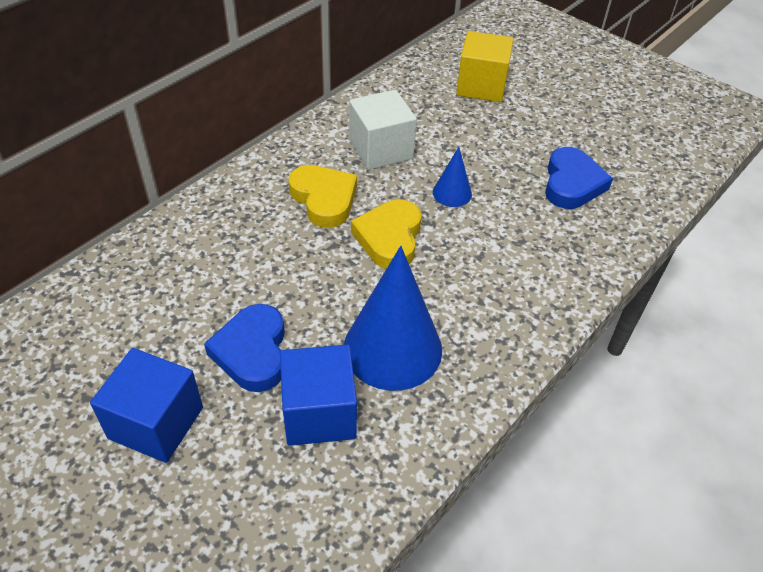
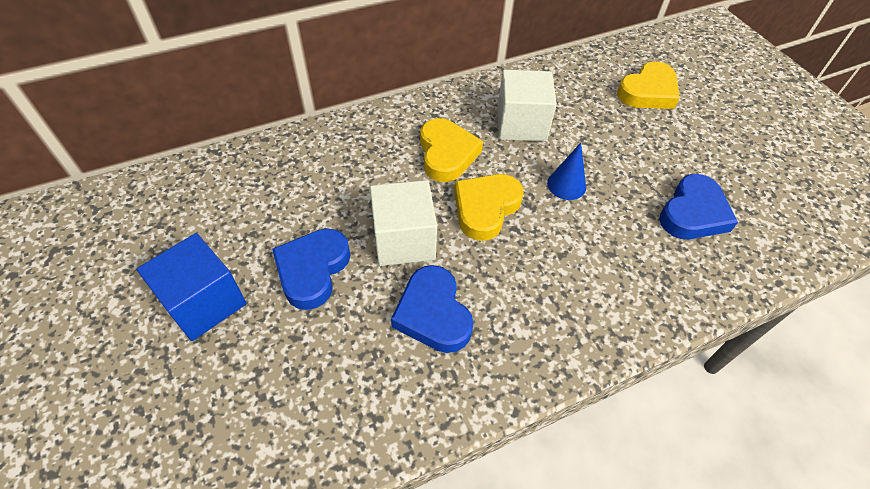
camera: 25 degrees right, 5 degrees up
blue cube [280,345,357,446] -> none
blue cone [344,246,442,391] -> blue heart [391,265,473,353]
yellow cube [456,31,513,102] -> yellow heart [617,62,680,109]
none -> white cube [370,180,437,266]

